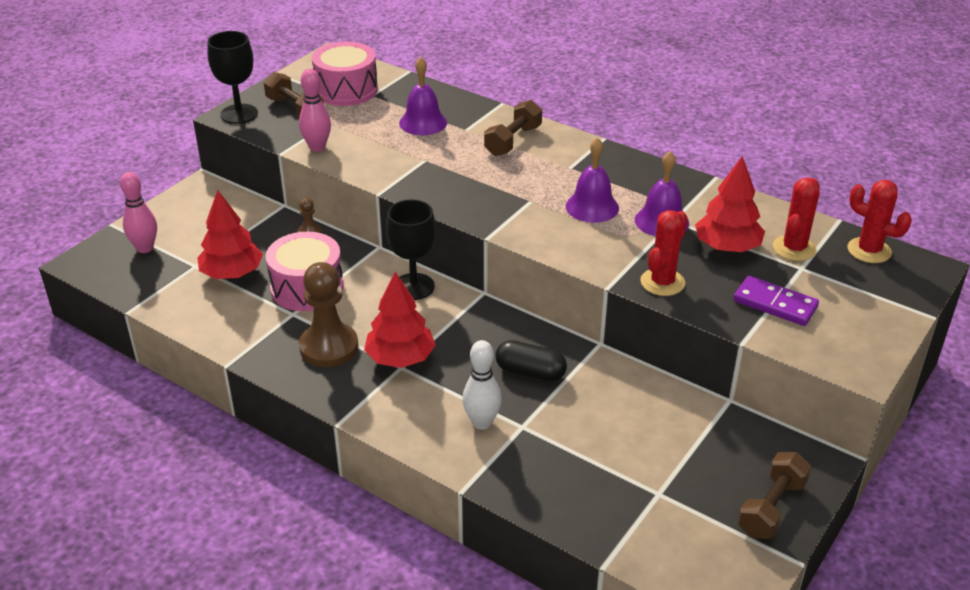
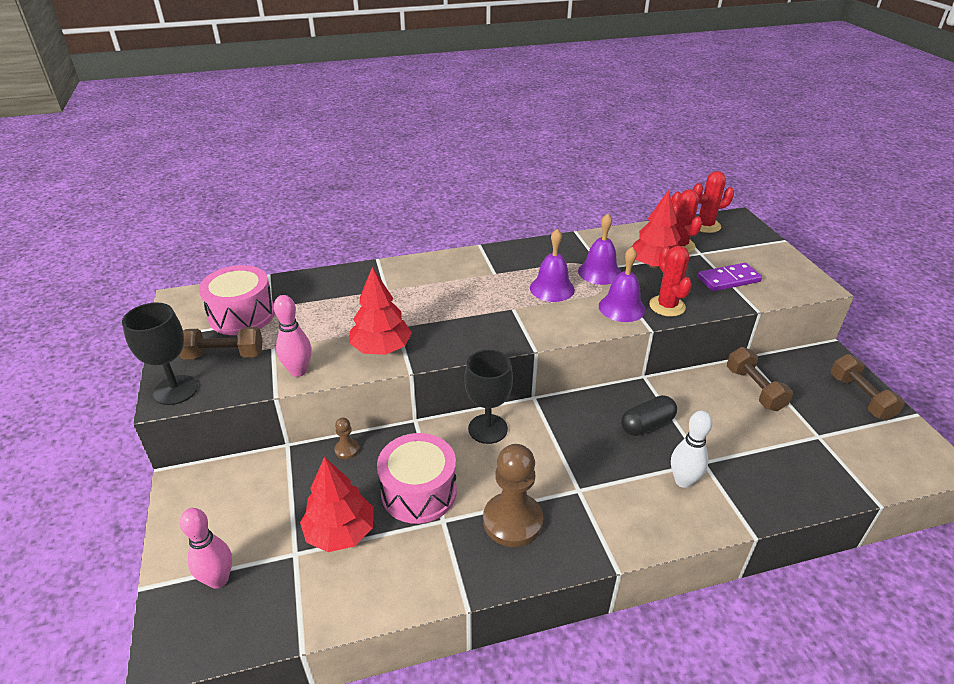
camera: 50 degrees left, 0 degrees up
red tree [364,272,436,368] -> red tree moved to [349,267,412,355]
purple bell [399,57,447,135] -> purple bell moved to [599,247,646,322]
brown dumbbell [484,100,542,156] -> brown dumbbell moved to [727,347,793,411]

